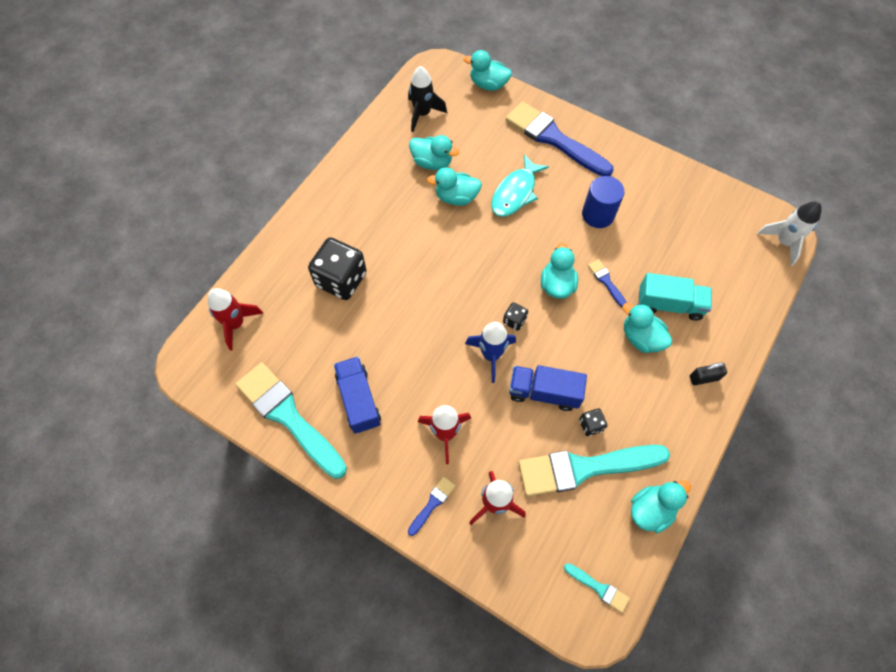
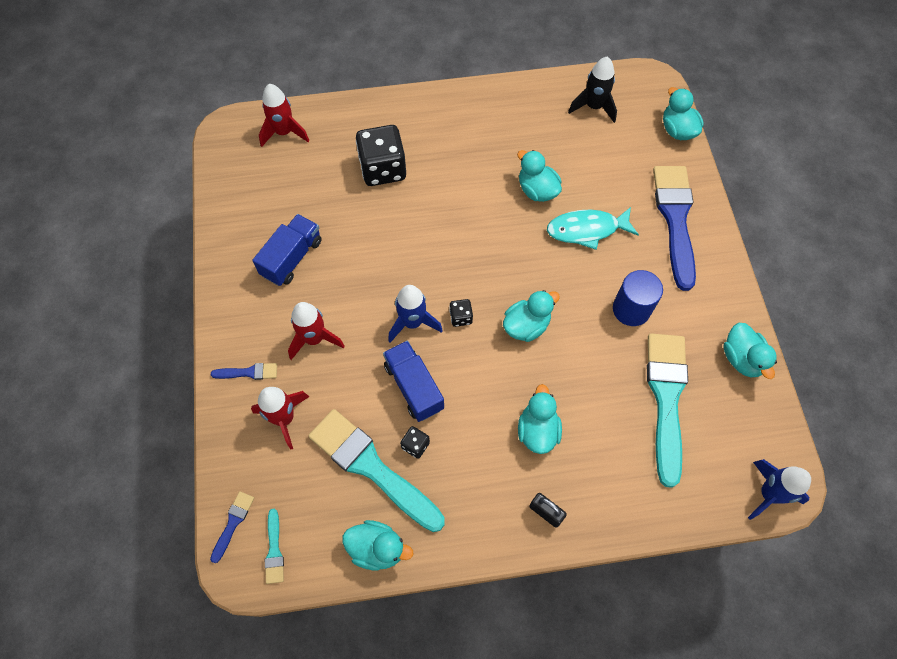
camera: 50 degrees right, 0 degrees up
turquoise brush [236,363,347,479] -> turquoise brush moved to [647,333,688,488]
turquoise duck [409,135,459,170] -> turquoise duck moved to [723,322,777,379]
blue brush [588,259,627,307] -> blue brush moved to [210,491,254,563]
turquoise truck [639,273,712,321] -> none
white rocket [757,202,822,266] -> blue rocket [748,459,811,520]

